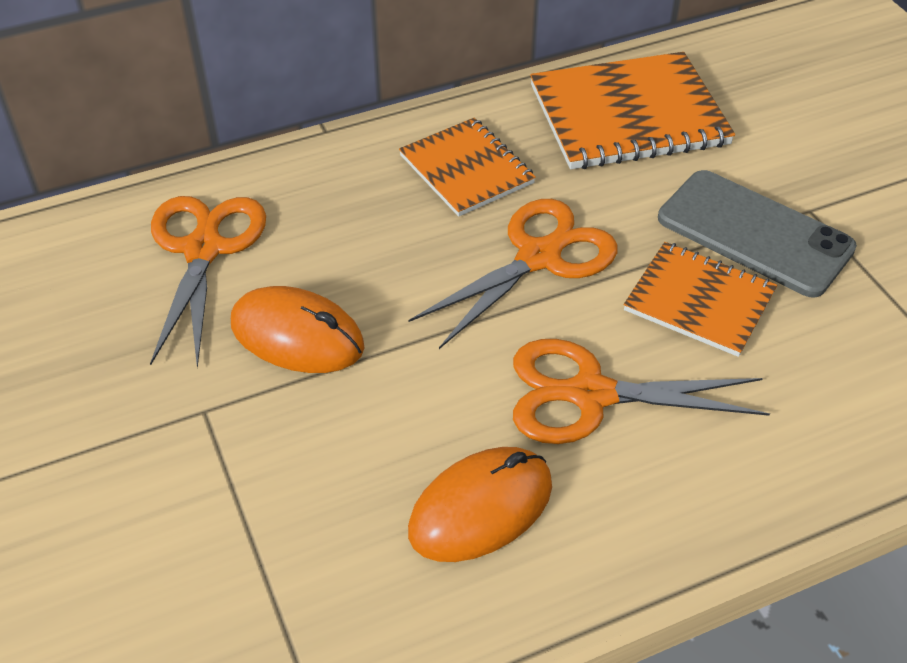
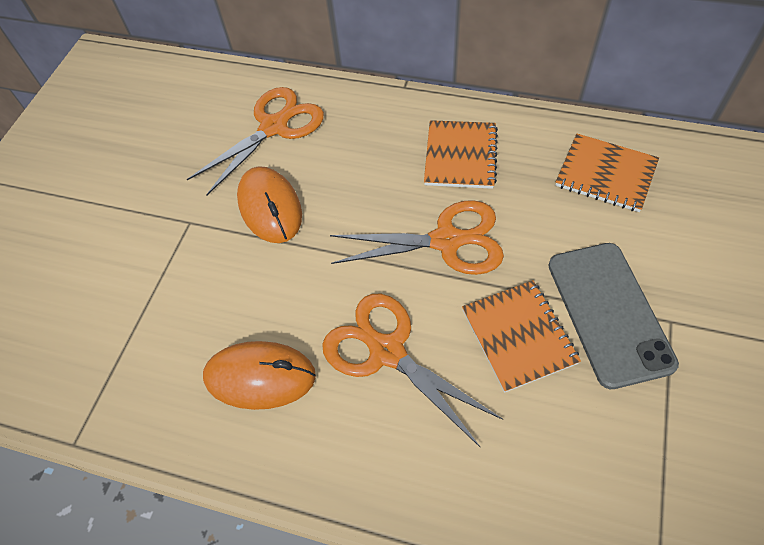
camera: 45 degrees right, 10 degrees up
orange notebook [530,52,735,169] -> orange notebook [555,134,659,212], size x0.63

